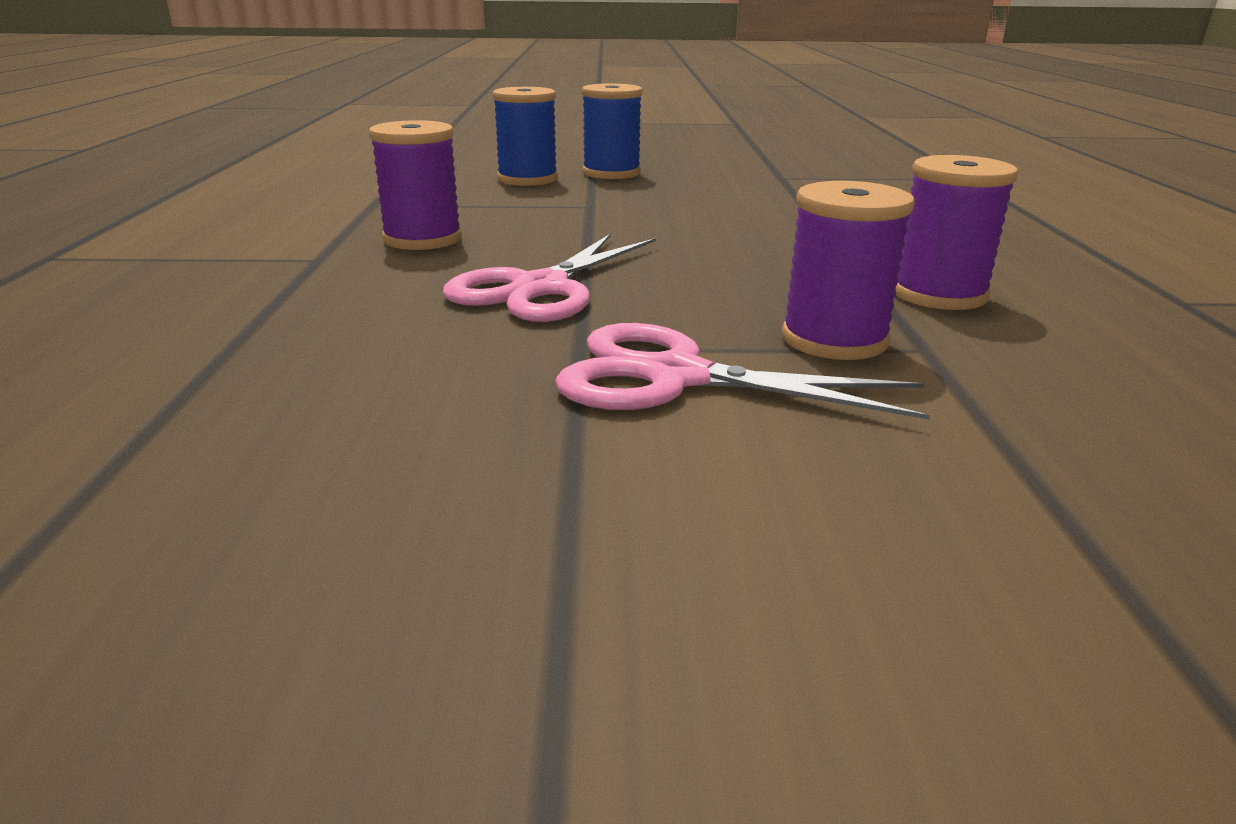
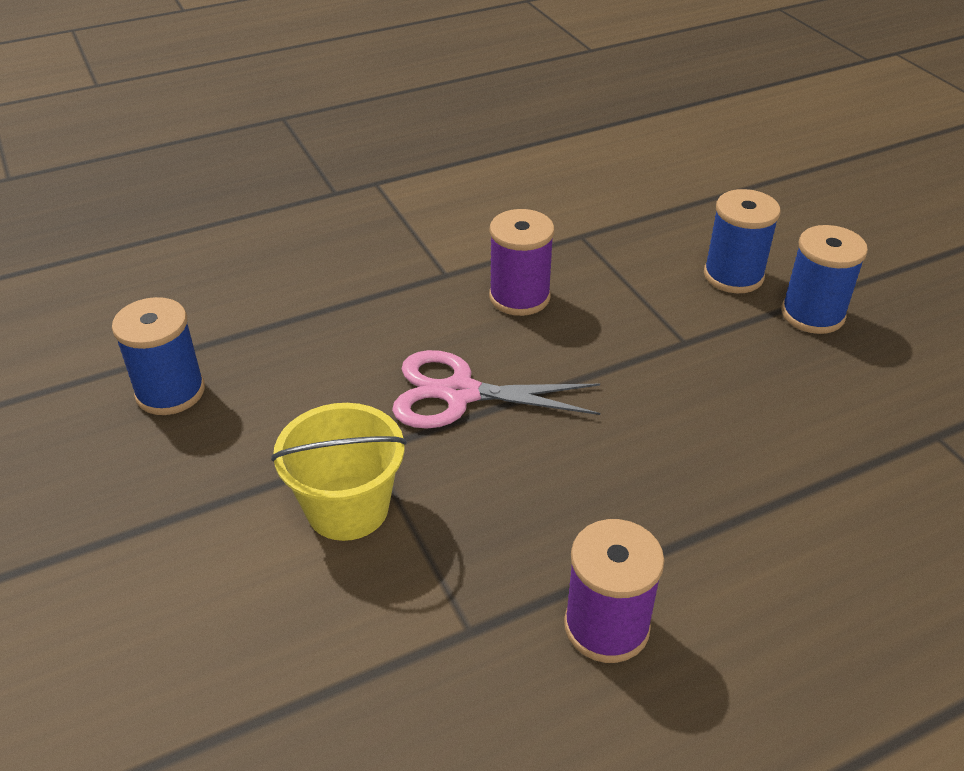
camera: 65 degrees right, 15 degrees up
pink scissors [555,323,930,419] -> yellow bucket [271,403,407,541]
purple spool [782,181,915,360] -> none
none -> blue spool [112,297,205,415]

